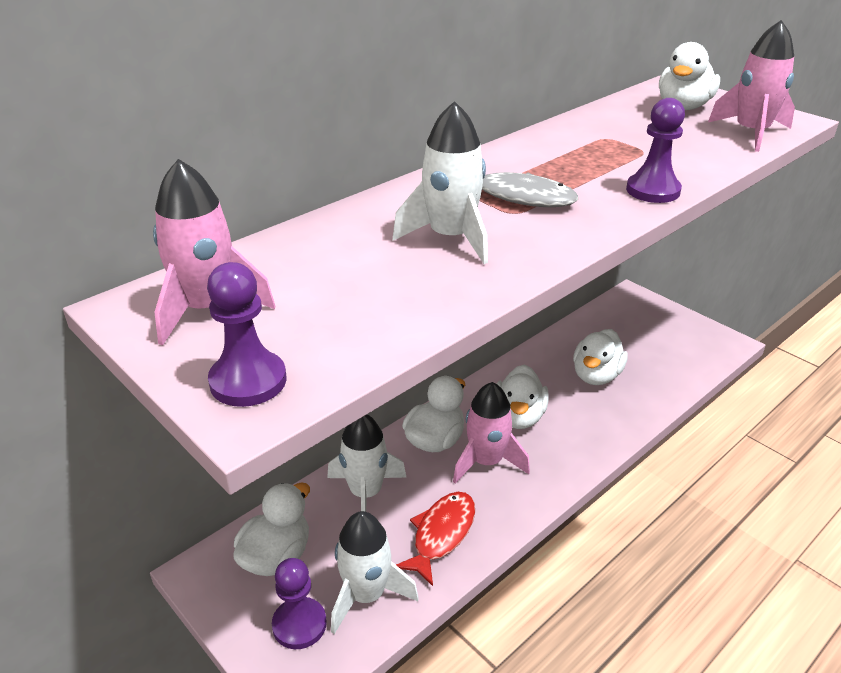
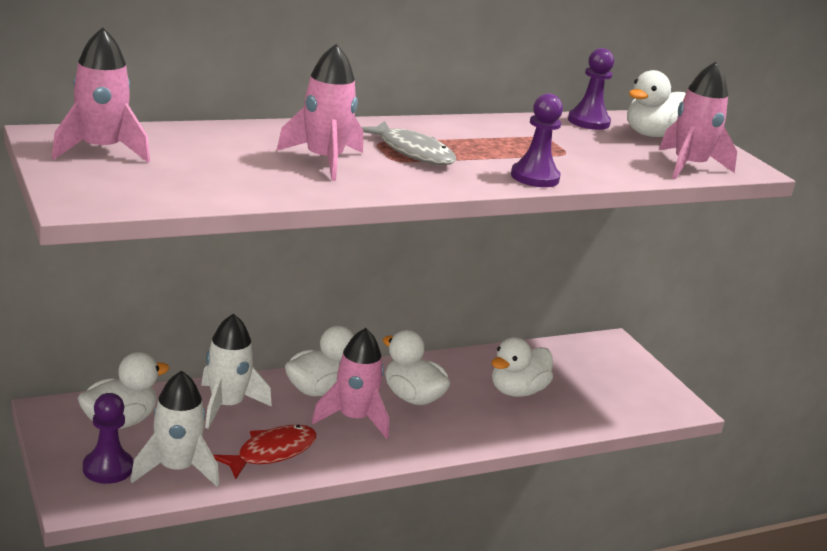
camera: 15 degrees right, 10 degrees down
purple pawn [207,262,286,407] -> purple pawn moved to [568,48,614,130]
white rocket [392,101,488,264] -> pink rocket [277,44,363,181]
white duck [497,365,549,429] -> white duck turned 105 degrees clockwise [383,330,450,405]

